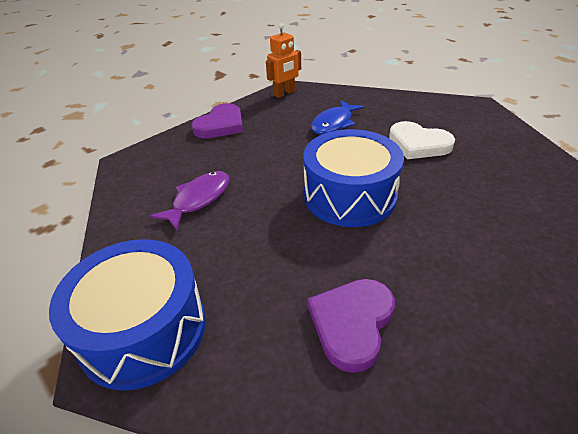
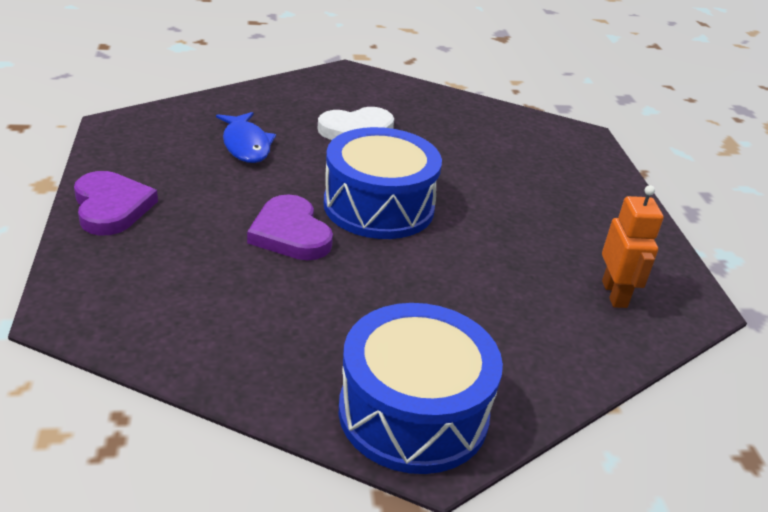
camera: 60 degrees left, 5 degrees down
purple fish [150,171,230,230] -> none
orange robot [266,23,301,98] -> orange robot moved to [602,185,664,308]
purple heart [308,279,395,373] -> purple heart moved to [247,194,333,260]

